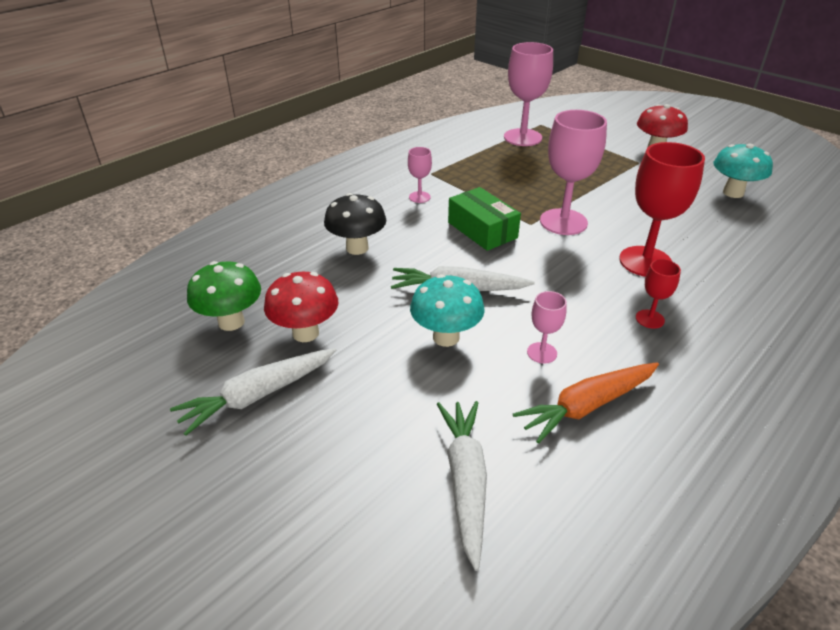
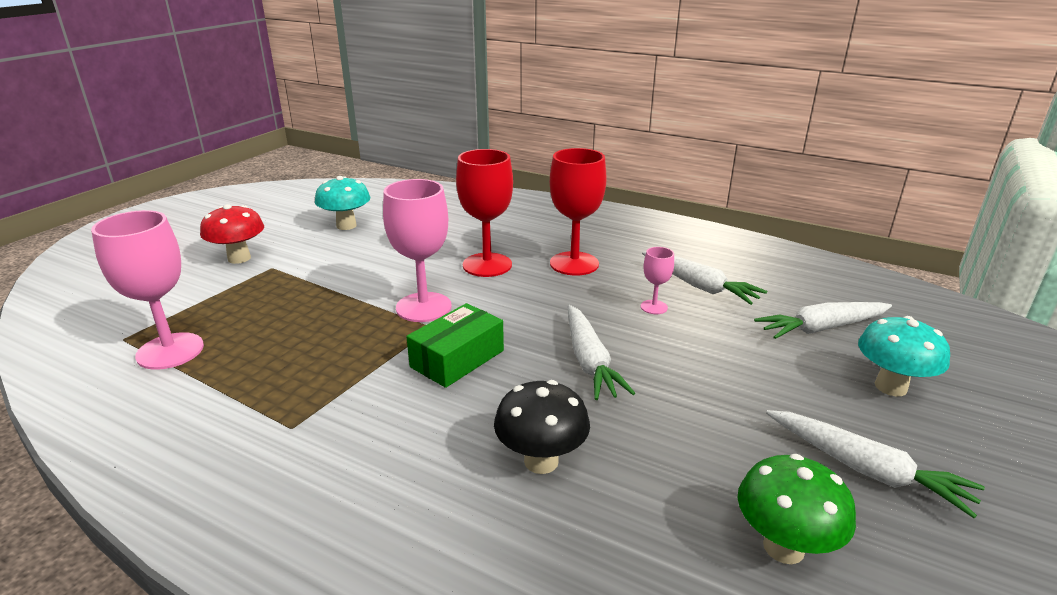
camera: 105 degrees left, 10 degrees down
red mushroom [264,272,338,342] -> none
pink goblet [408,147,432,203] -> none
turquoise mushroom [410,274,485,347] -> turquoise mushroom moved to [858,316,950,396]
orange carrot [513,362,659,444] -> white carrot [642,252,767,305]
red goblet [636,259,681,329] -> red goblet [550,148,607,276], size x2.05

